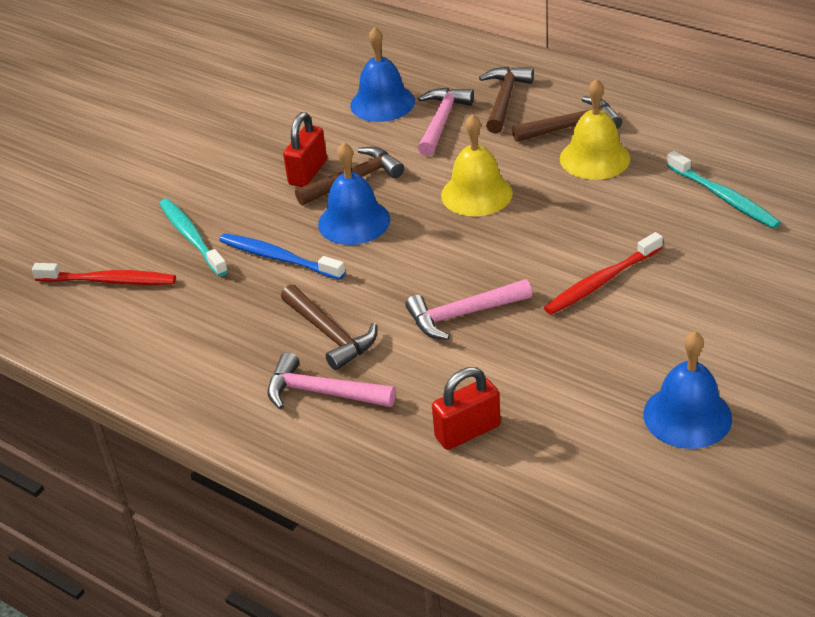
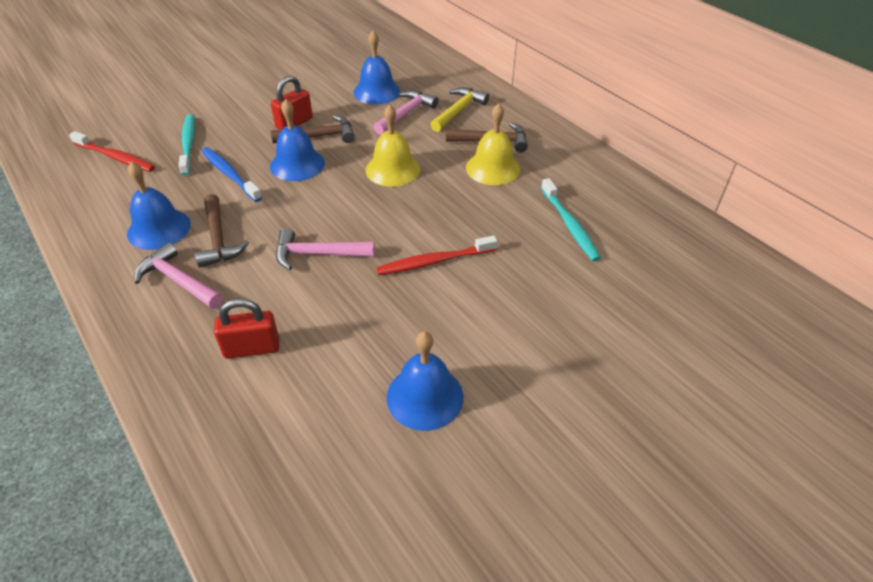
camera: 15 degrees right, 5 degrees up
brown hammer [479,67,534,133] -> yellow hammer [430,88,489,132]
none -> blue bell [127,161,191,250]

